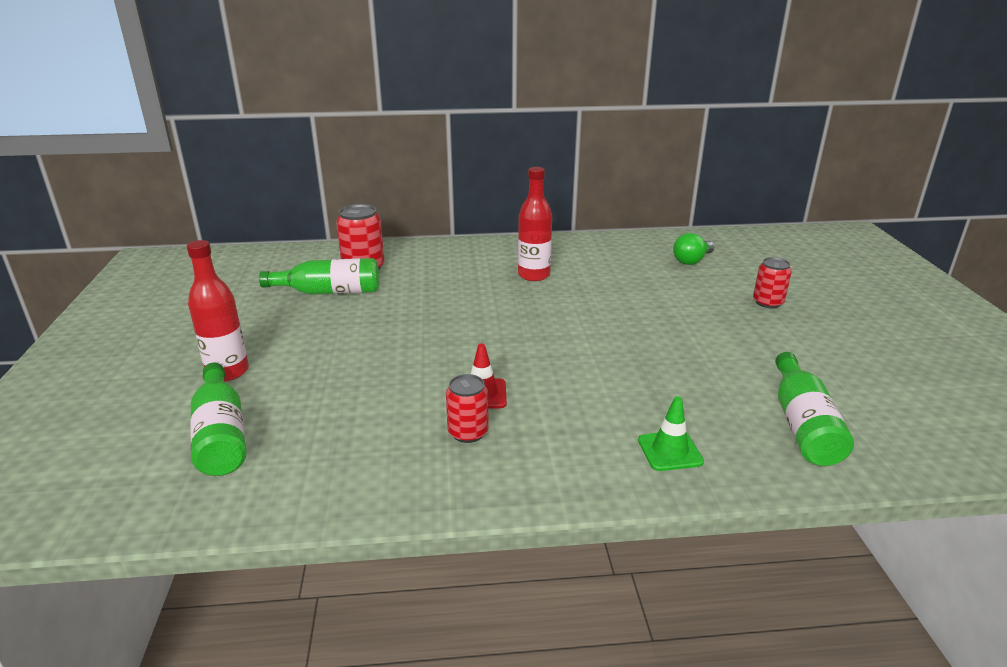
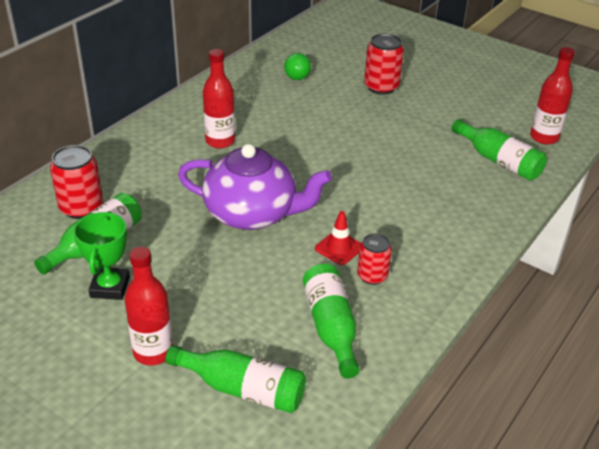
camera: 50 degrees left, 10 degrees up
green traffic cone [638,396,704,471] -> none
red can [753,257,792,308] -> red can [364,33,404,95], size x1.52
none -> green trophy [73,211,130,300]
none -> purple teapot [178,144,332,230]
none -> green bottle [303,264,360,378]
none -> red bottle [530,47,575,144]

